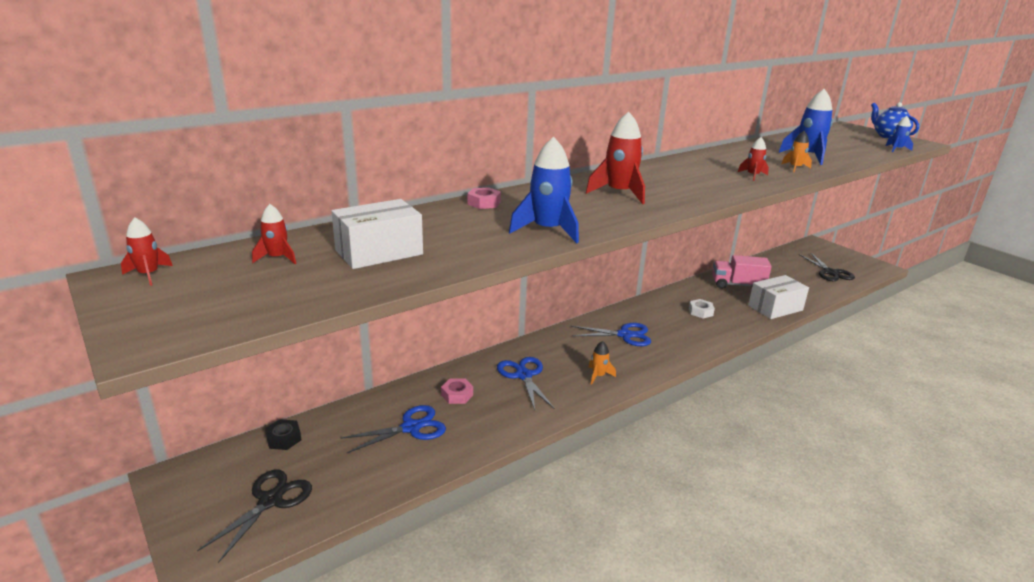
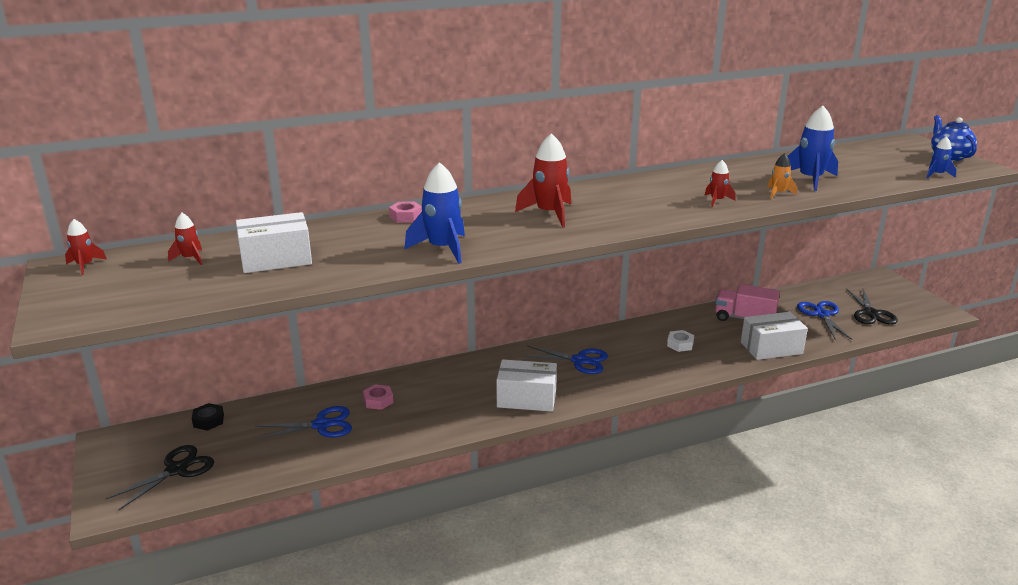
camera: 15 degrees right, 0 degrees up
blue scissors [497,357,555,410] -> blue scissors moved to [797,301,853,340]
orange rocket [588,341,616,385] -> white box [496,359,557,412]

